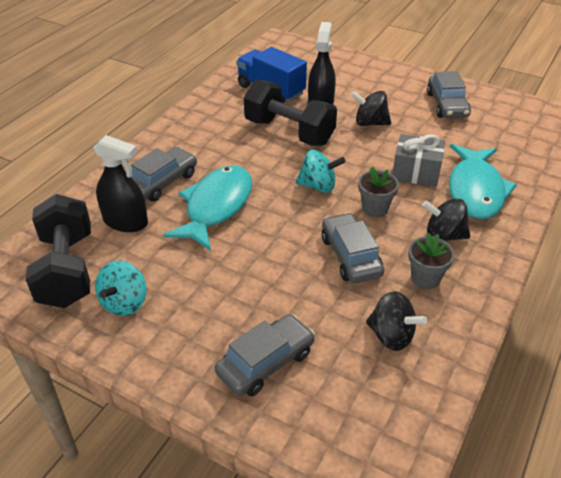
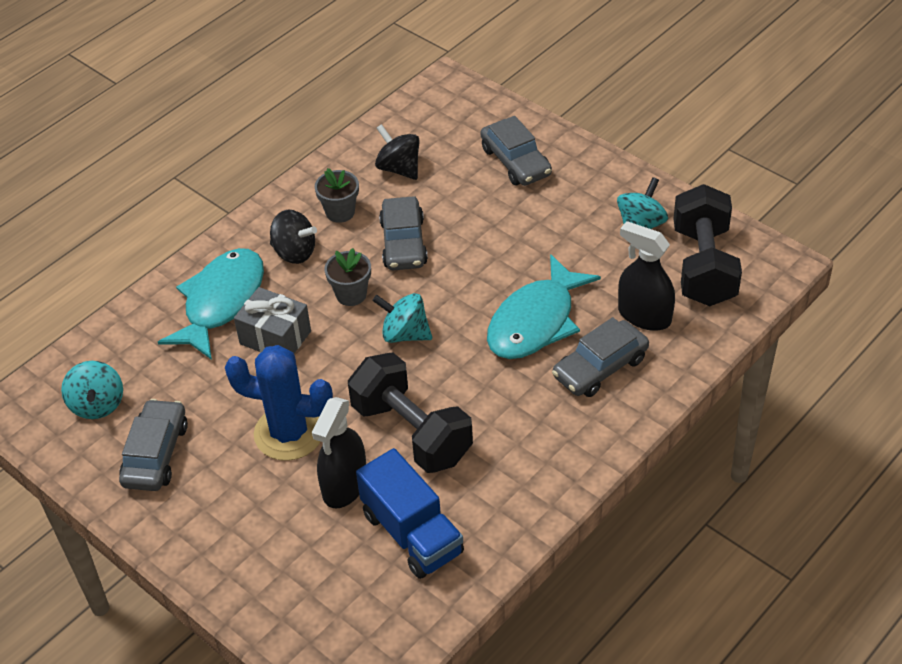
camera: 165 degrees left, 5 degrees up
grey car [215,314,315,396] -> grey car turned 90 degrees counterclockwise [480,116,552,186]
black spinning top [351,91,391,126] -> blue cactus [225,345,333,461]
none -> turquoise spinning top [61,361,123,419]

